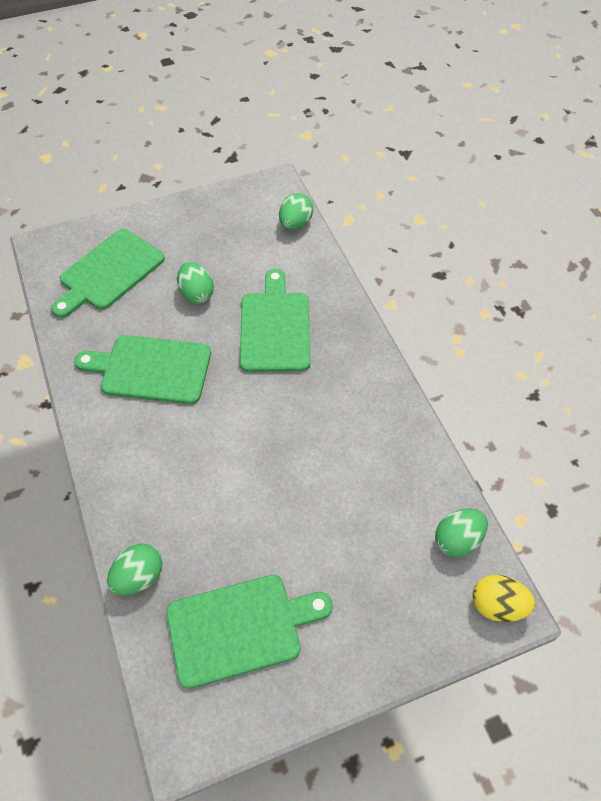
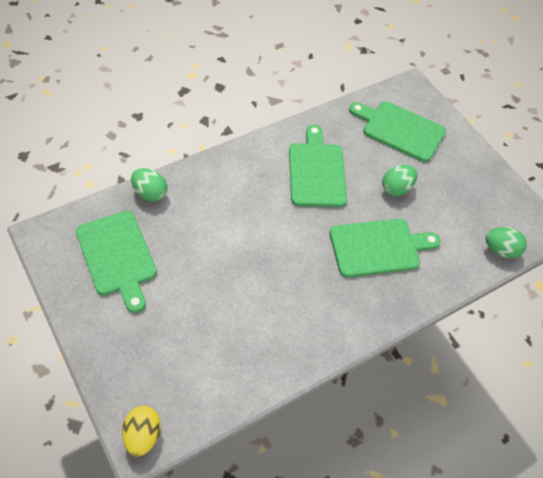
camera: 75 degrees right, 0 degrees up
green egg [435,508,488,558] -> none

